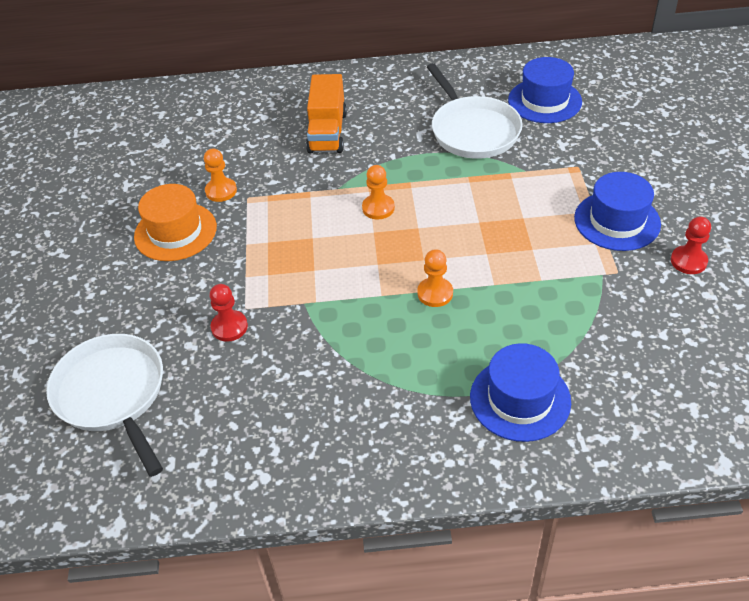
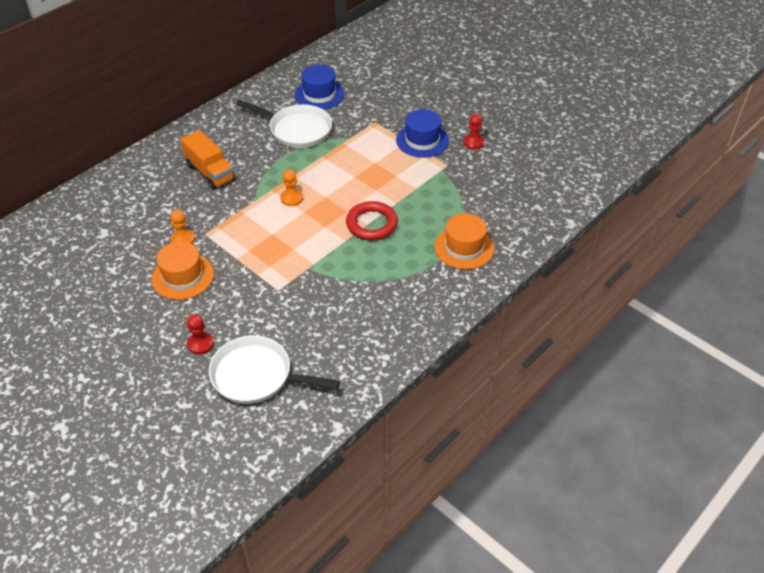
camera: 45 degrees left, 0 degrees up
red pawn [210,284,248,342] -> red pawn moved to [187,314,214,355]
orange pawn [417,249,453,307] -> red ring [346,201,398,240]
blue hat [470,343,571,442] -> orange hat [434,213,494,270]

